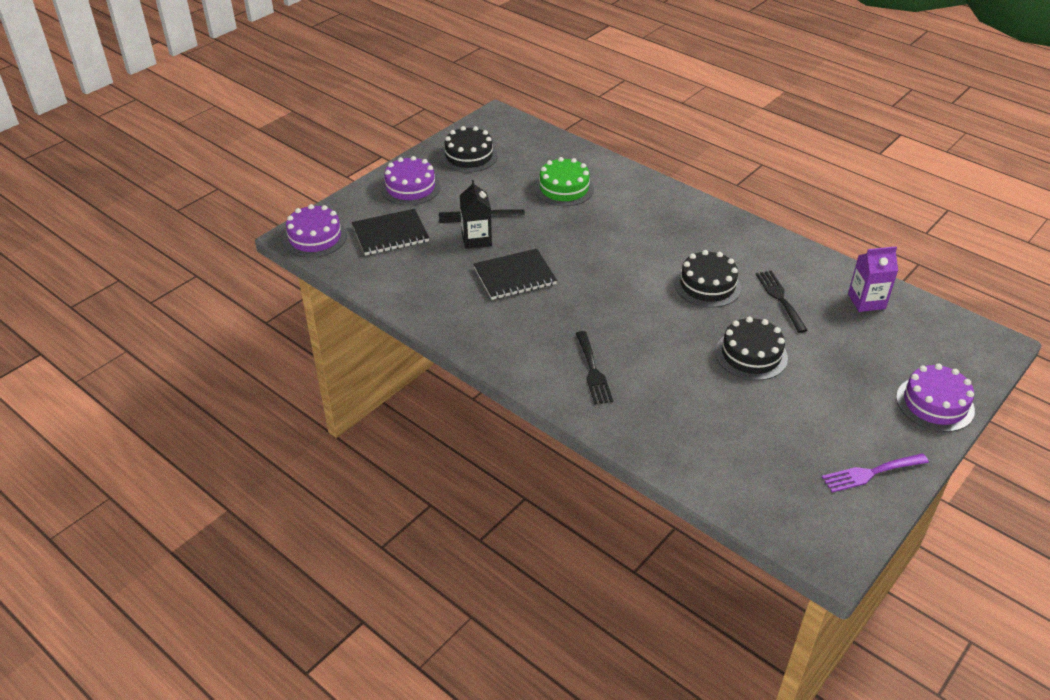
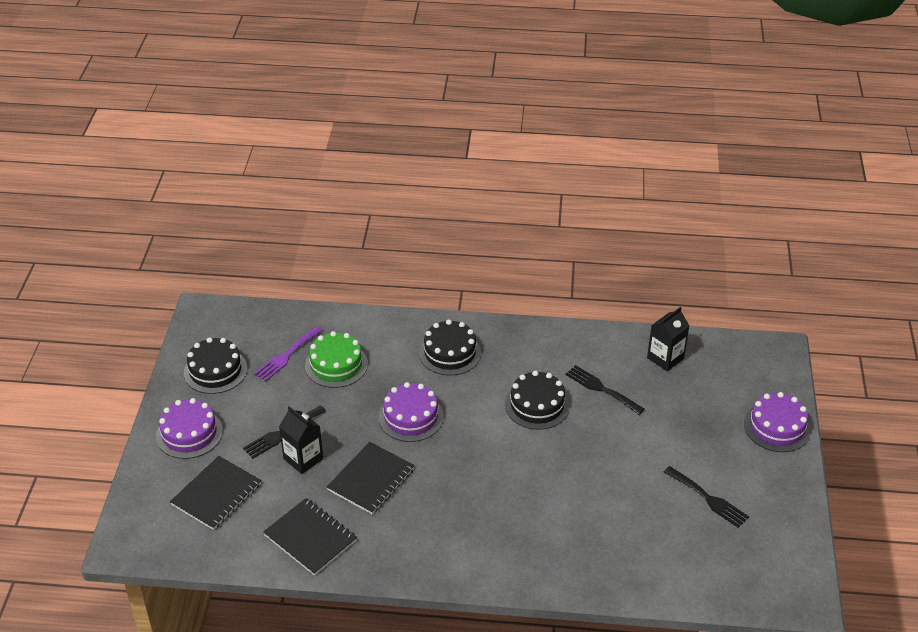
camera: 35 degrees left, 0 degrees up
purple cake [283,204,347,258] -> purple cake moved to [378,382,444,442]
black fork [576,331,613,405] -> black fork moved to [664,466,749,528]
black cake [715,317,788,381] -> black cake moved to [419,320,481,376]
purple fork [822,453,929,493] -> purple fork moved to [254,326,323,381]
purple carton [848,246,898,312] -> black carton [647,307,689,371]
none -> black notebook [263,498,357,576]

